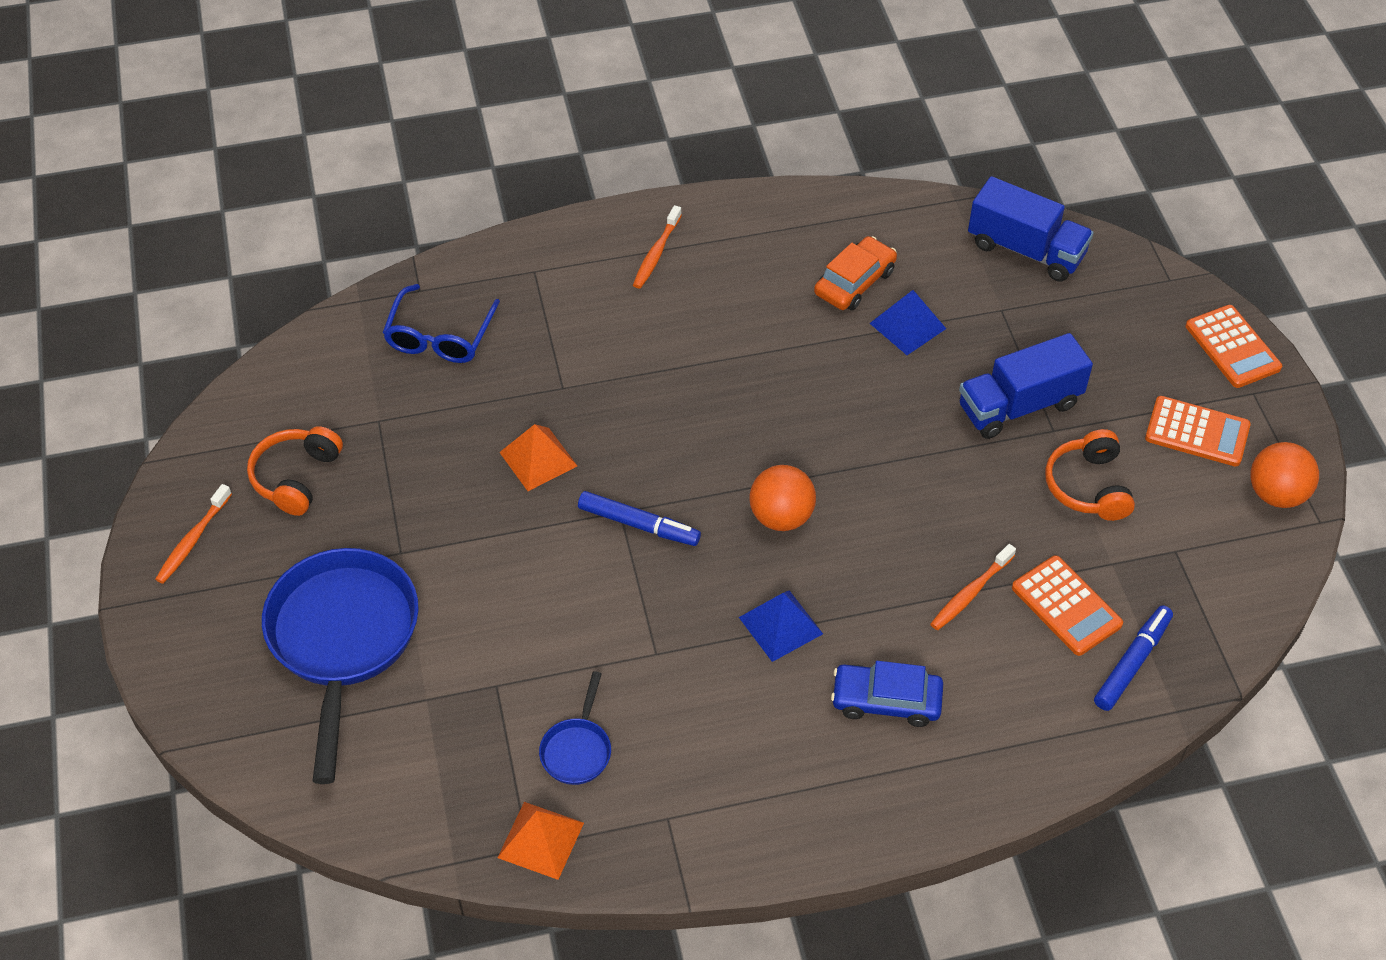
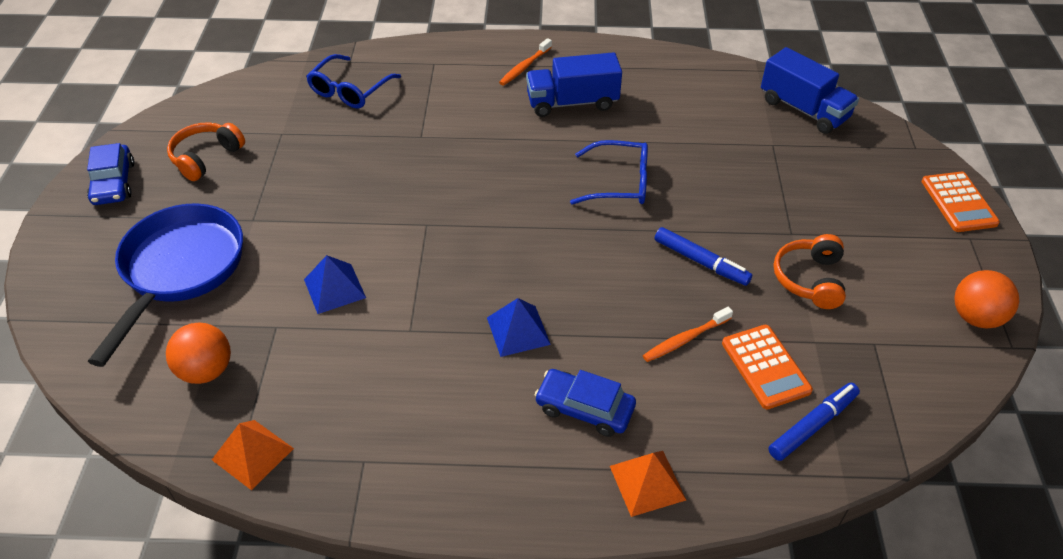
camera: 15 degrees right, 5 degrees down
orange toothbrush [155,484,232,584] -> blue car [87,143,134,205]
orange pyramid [499,424,577,491] -> orange pyramid moved to [610,451,686,517]
blue pan [539,671,611,785] -> none
blue marker [578,491,701,546] -> blue marker moved to [655,227,752,286]
orange ball [749,465,816,531] -> orange ball moved to [166,322,231,384]
orange car [814,236,897,310] -> none
blue pyramid [869,290,946,355] -> blue pyramid moved to [304,255,366,314]
blue truck [959,333,1093,439] -> blue truck moved to [526,52,622,117]
orange calculator [1145,396,1251,467] -> none
none -> blue glasses [570,140,648,205]

